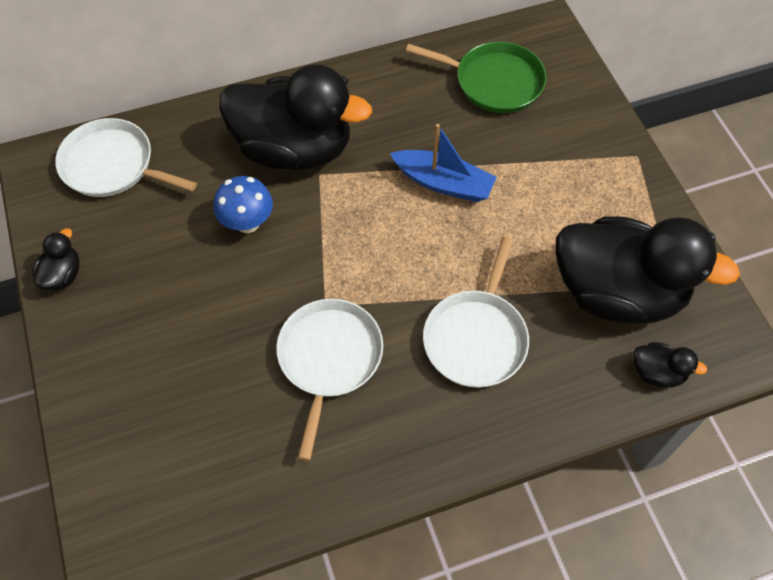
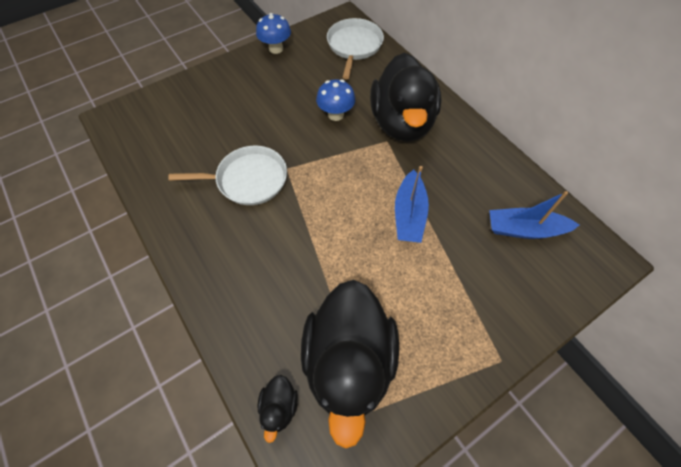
camera: 75 degrees right, 0 degrees up
black duck [32,228,80,290] -> blue mushroom [256,13,291,54]
green pan [406,42,547,113] -> blue boat [489,191,579,239]
white pan [423,237,529,388] -> none

